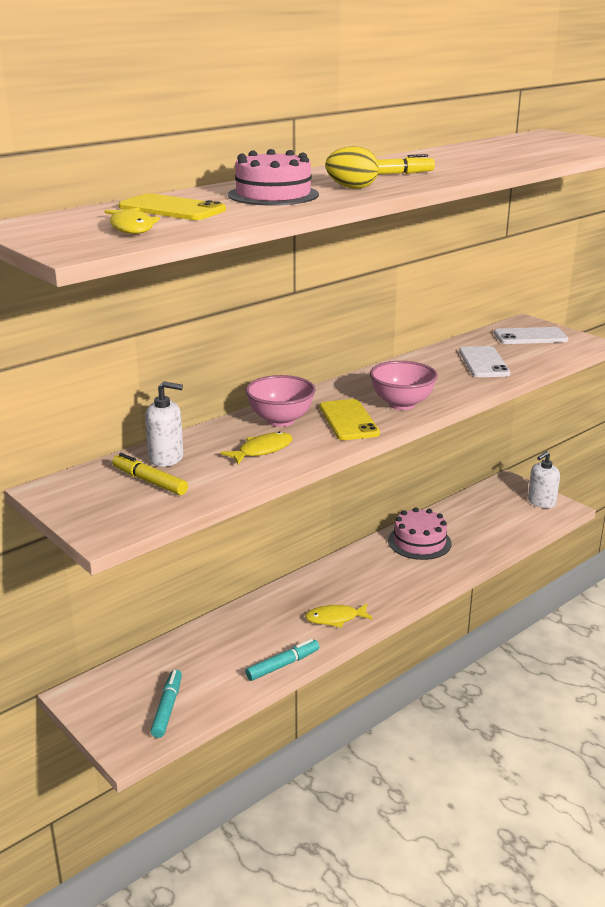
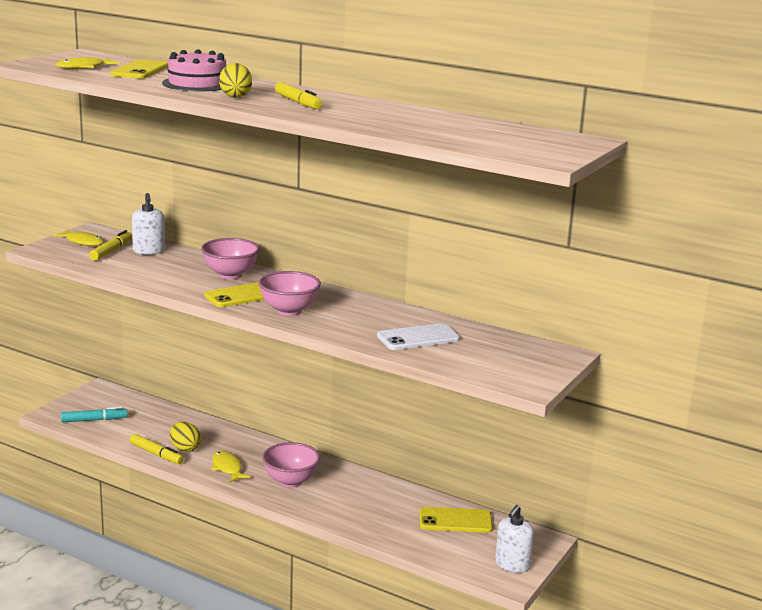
camera: 70 degrees right, 5 degrees down
yellow fish [220,431,293,464] -> yellow fish moved to [53,230,104,246]
turquoise marker [245,639,319,681] -> yellow marker [130,434,184,464]
pink cake [388,507,452,560] -> none
white phone [494,327,568,344] -> none
white soap dispenser [528,451,560,508] -> white soap dispenser turned 90 degrees counterclockwise [495,505,534,573]
none -> yellow egg [170,421,201,452]
none -> pink bowl [262,442,320,488]
none -> yellow phone [420,507,493,533]

